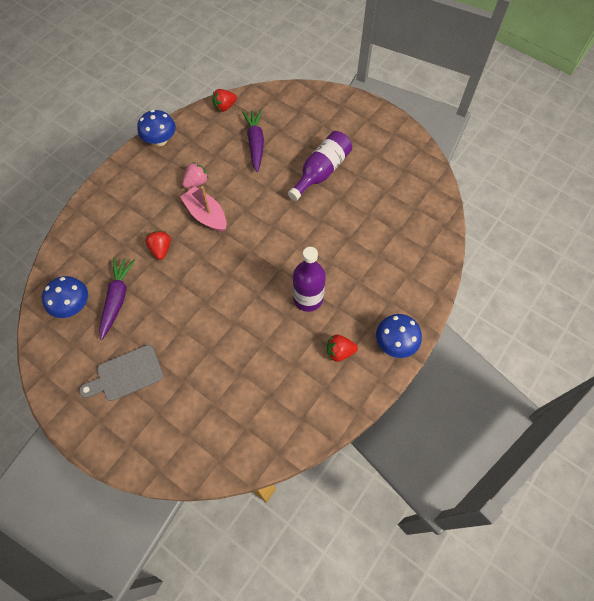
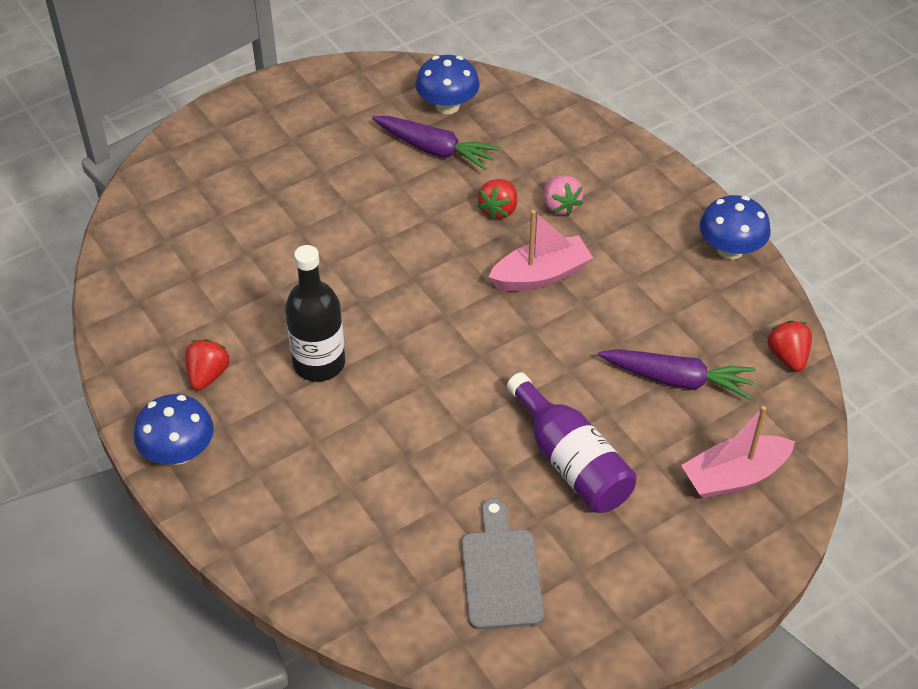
camera: 110 degrees right, 15 degrees down
grey cutting board [79,345,163,401] -> grey cutting board moved to [461,498,544,630]
red strawberry [145,231,171,260] -> red strawberry turned 105 degrees clockwise [478,179,517,219]
pink strawberry [182,162,209,188] -> pink strawberry moved to [544,175,583,216]
purple bottle [293,247,326,312] -> black bottle [285,245,345,382]
none -> pink boat [681,406,795,499]

